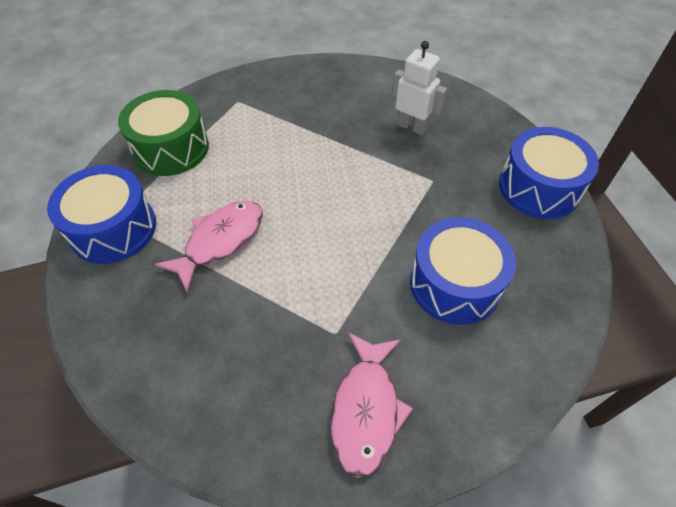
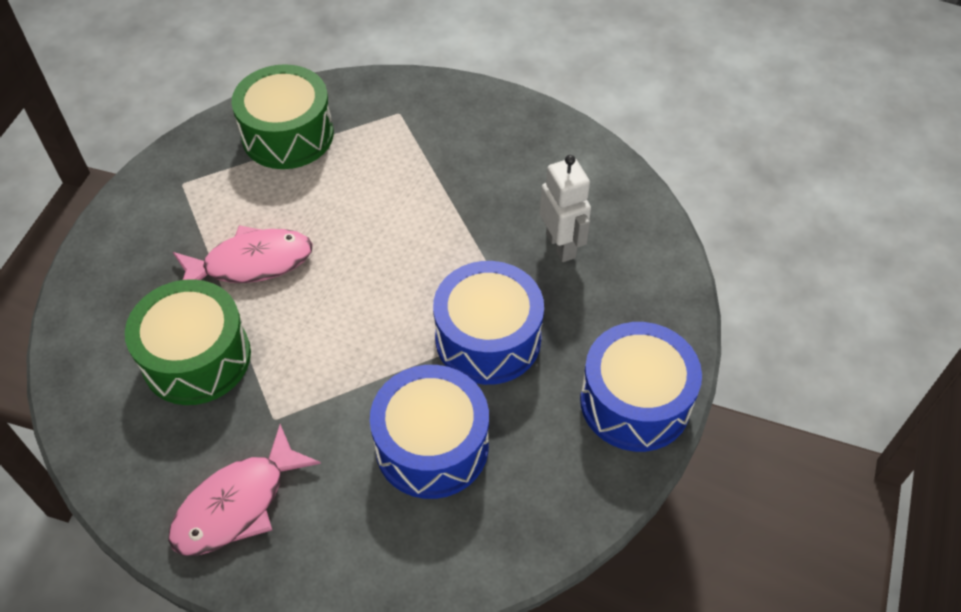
camera: 35 degrees right, 0 degrees up
blue drum [47,165,156,264] -> blue drum moved to [433,261,544,385]
none -> green drum [125,279,251,405]

